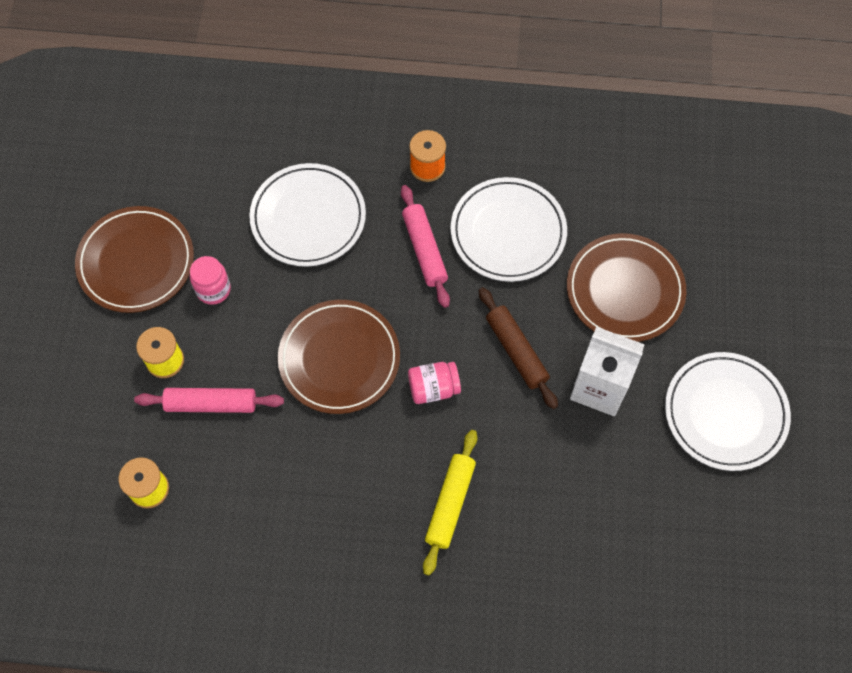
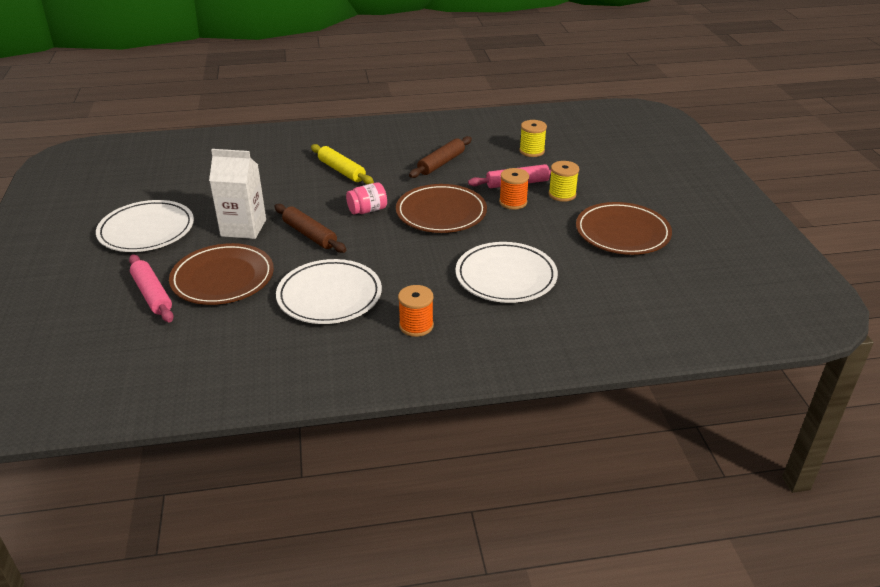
camera: 165 degrees right, 30 degrees down
pink jar [190,256,231,305] -> none
pink rolling pin [401,185,450,308] -> pink rolling pin moved to [129,254,174,323]
yellow rolling pin [423,430,477,575] -> yellow rolling pin turned 45 degrees counterclockwise [311,144,374,184]
none -> brown rolling pin [409,136,472,178]
none -> orange spool [499,168,529,210]

